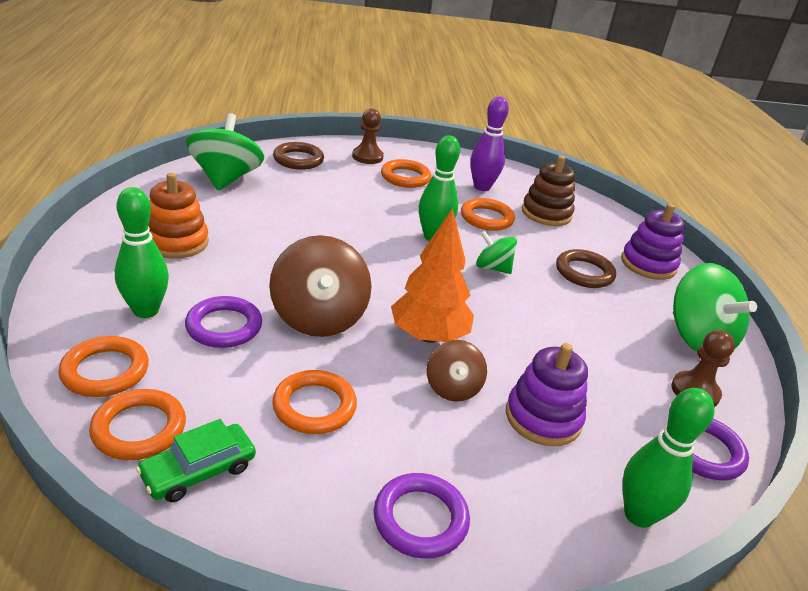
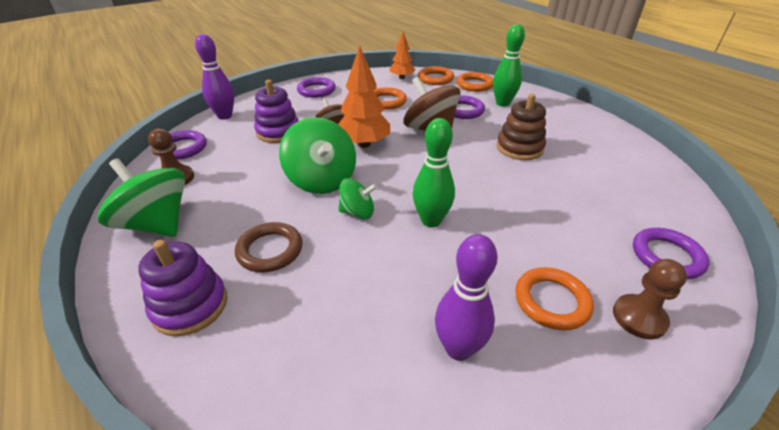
camera: 155 degrees right, 5 degrees up
green car [136,419,256,502] -> orange tree [390,32,415,79]
orange stacking toy [148,173,209,259] -> none
green spinning top [186,113,264,191] -> green spinning top moved to [279,117,356,194]
brown ring [273,142,324,170] -> purple ring [633,228,709,279]
orange ring [461,198,515,231] -> none
brown stacking toy [522,156,575,226] -> brown stacking toy moved to [496,94,546,160]
green bowling pin [622,388,714,528] -> purple bowling pin [195,34,234,120]

